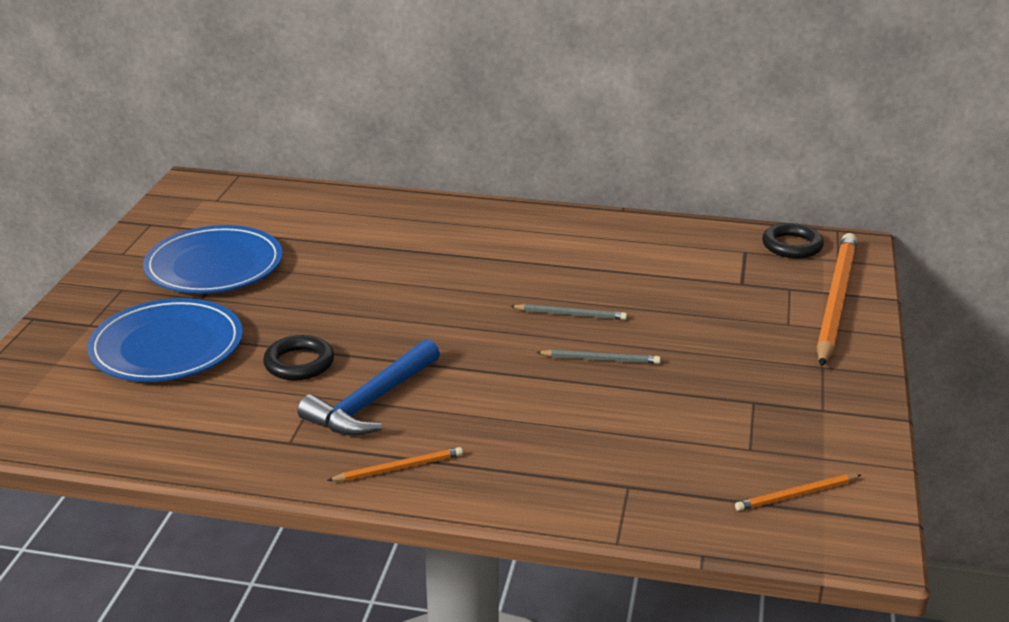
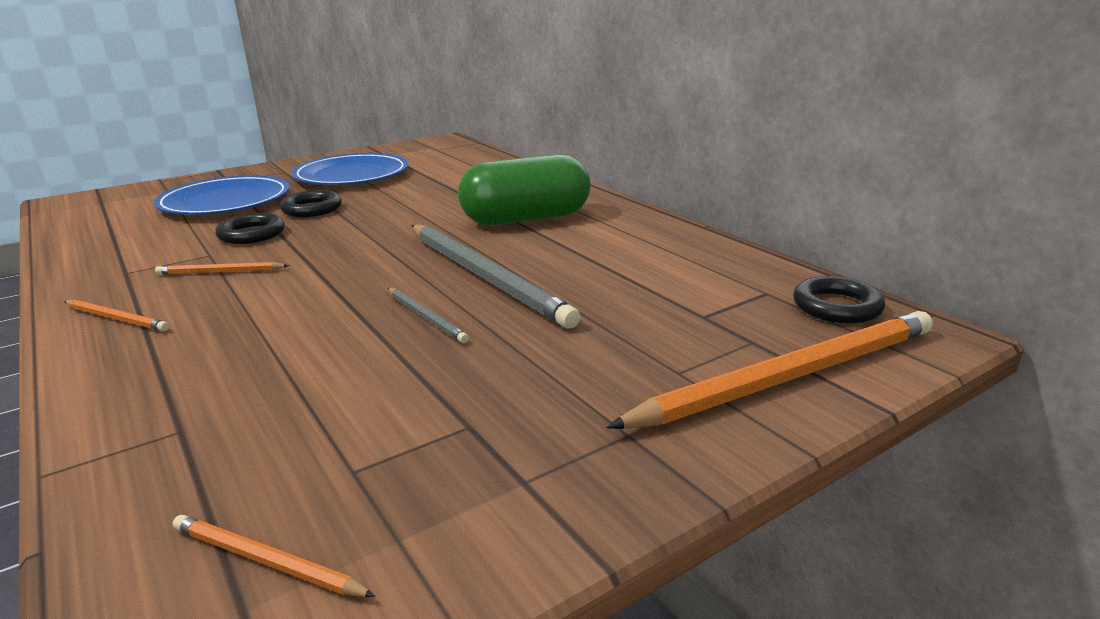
camera: 45 degrees right, 5 degrees down
blue hammer [297,339,440,436] -> orange pencil [155,262,289,275]
grey pencil [510,304,627,320] -> grey pencil [411,224,581,329], size x2.25
none -> black ring [280,190,342,217]
none -> green capsule [458,154,591,225]

